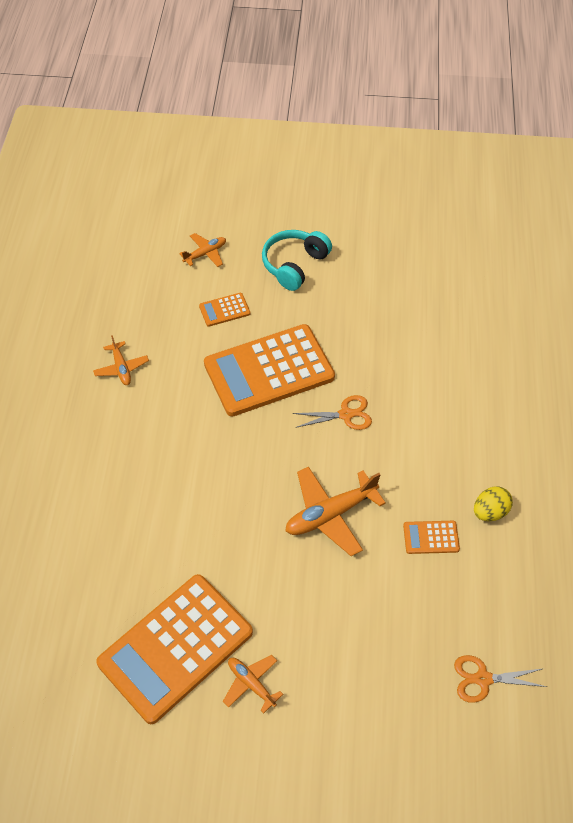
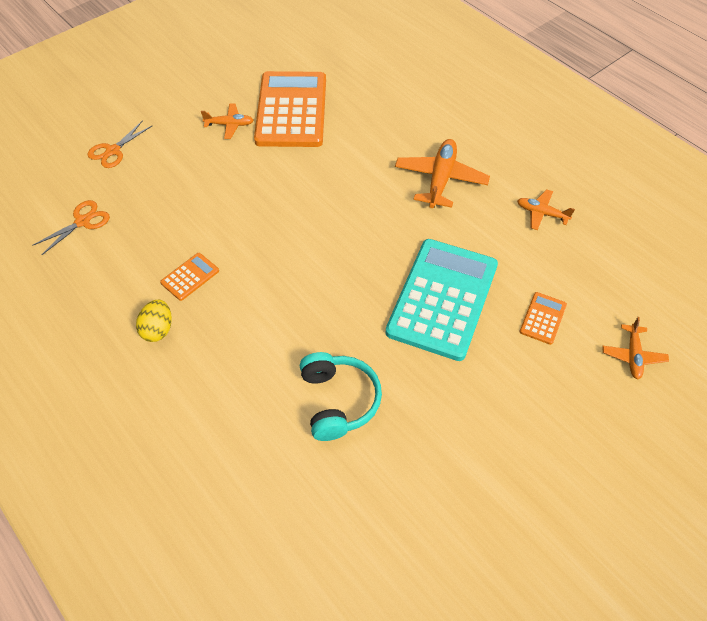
camera: 135 degrees right, 0 degrees up
orange calculator [204,324,335,416] -> turquoise calculator [386,239,498,361]
turquoise headphones [262,230,332,291] -> turquoise headphones moved to [300,352,382,441]
orange plane [286,467,386,556] -> orange plane moved to [395,139,490,208]
orange scissors [293,395,372,430] -> orange scissors moved to [87,120,152,168]

